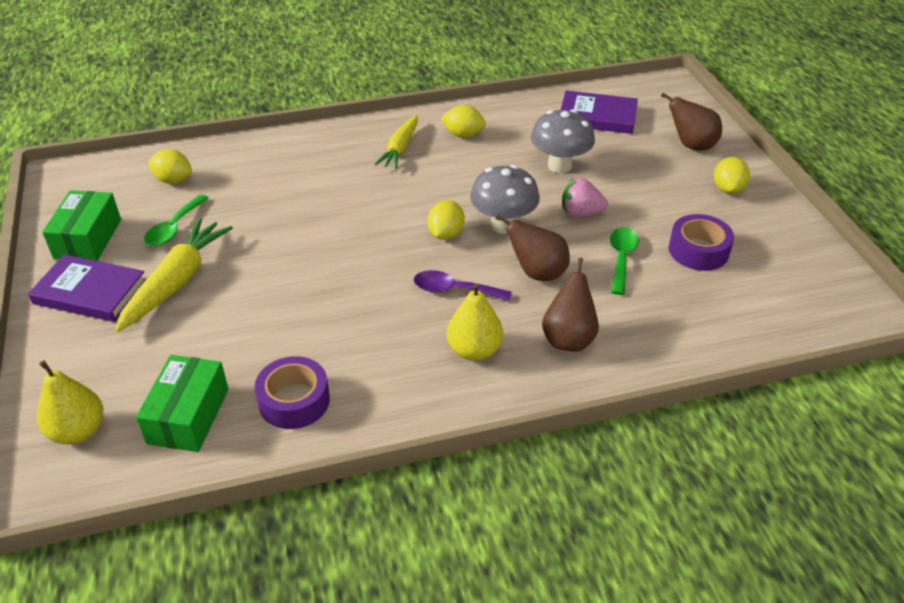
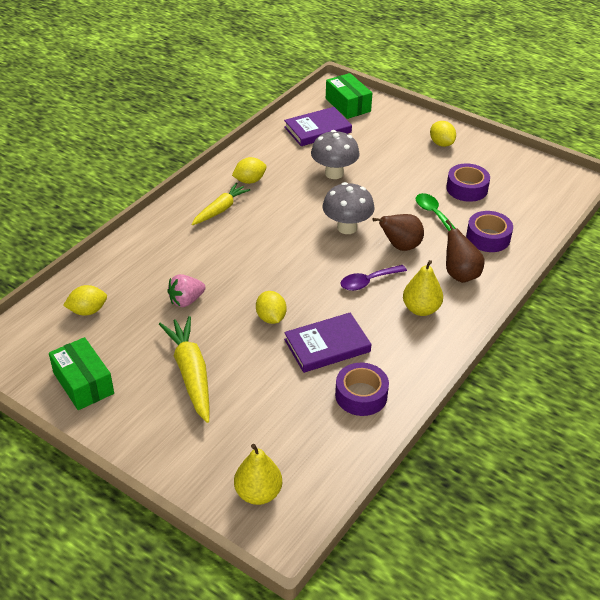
camera: 40 degrees left, 0 degrees up
purple book [28,254,146,322] -> purple book moved to [284,313,371,373]
green box [136,355,229,452] -> green box moved to [326,73,372,119]
green spoon [144,194,208,246] -> none
yellow carrot [375,115,418,169] -> yellow carrot turned 120 degrees counterclockwise [191,183,251,225]
yellow lemon [427,200,465,240] -> yellow lemon moved to [256,291,286,324]
pink strawberry [562,178,608,217] -> pink strawberry moved to [167,274,206,307]
brown pear [661,93,722,151] -> none
none -> purple tape [466,211,513,252]

